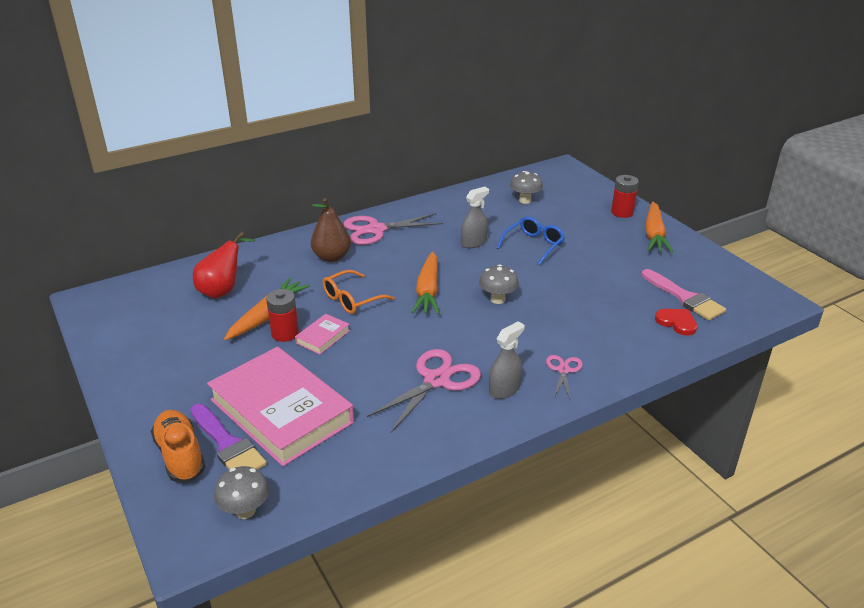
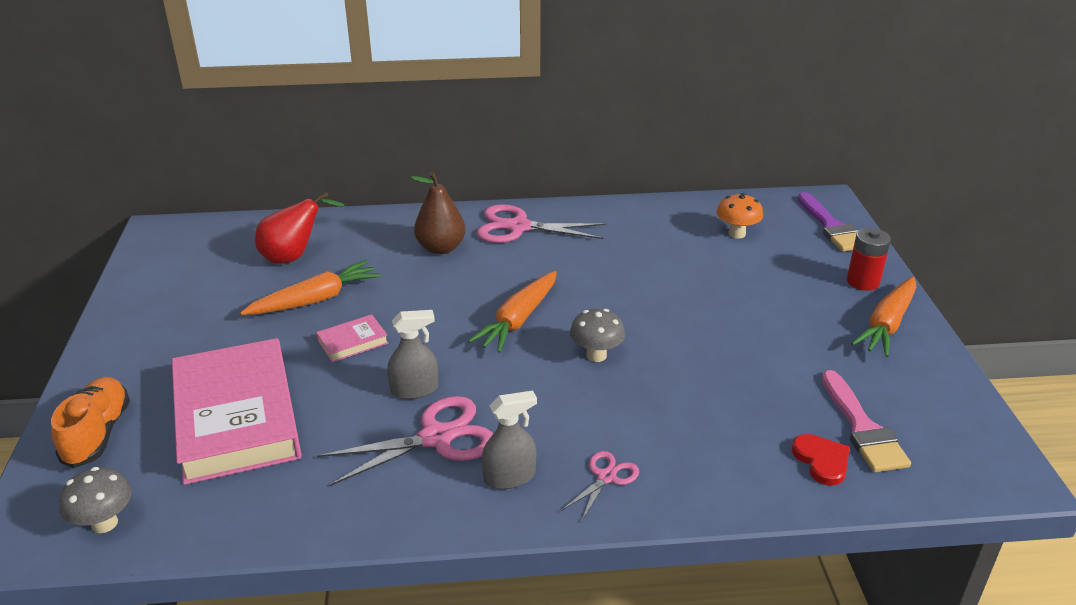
camera: 25 degrees right, 0 degrees up
purple brush [190,404,267,470] -> purple brush moved to [798,192,858,252]
red battery [266,289,299,342] -> none
orange glasses [323,270,395,314] -> none
grey spray bottle [461,187,489,248] -> grey spray bottle moved to [387,310,438,399]
blue glasses [497,217,565,265] -> none
grey mushroom [510,171,543,204] -> orange mushroom [717,193,763,239]

